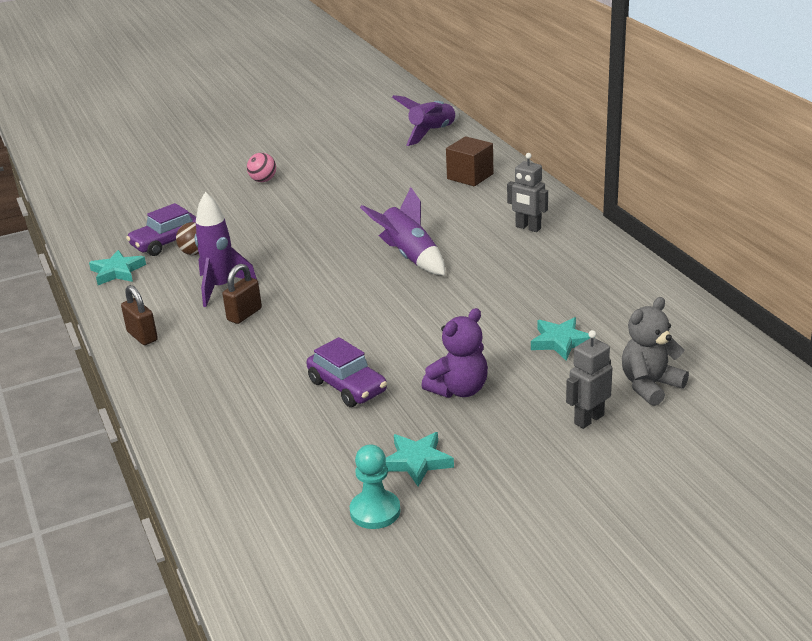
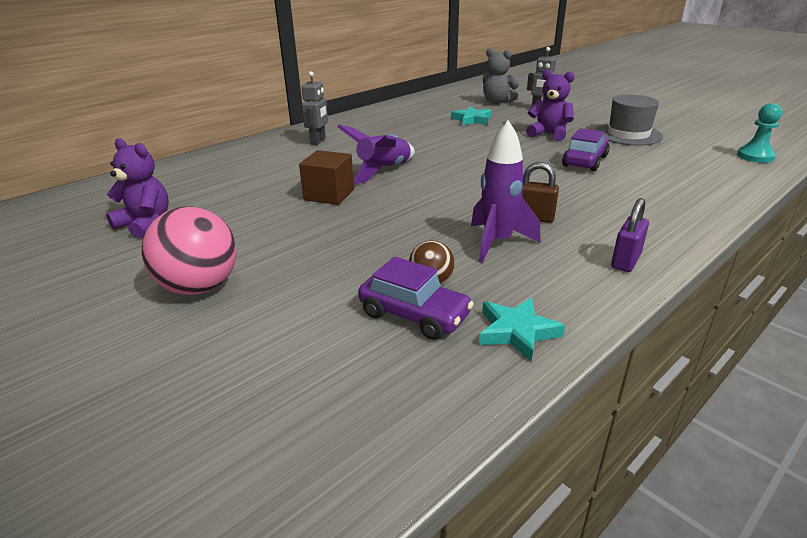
camera: 110 degrees left, 0 degrees up
brown padlock [121,285,158,345] -> purple padlock [611,198,649,272]
pink ball [247,153,276,182] -> pink ball [142,206,237,295], size x1.89
turquoise pawn [350,444,400,529] -> turquoise pawn moved to [737,103,782,163]
turquoise star [386,432,454,487] -> grey hat [596,95,663,145]
purple rocket [392,95,459,146] -> none
brown cube [446,136,494,186] -> brown cube moved to [299,150,354,205]
none -> purple teddy bear [106,138,169,238]

